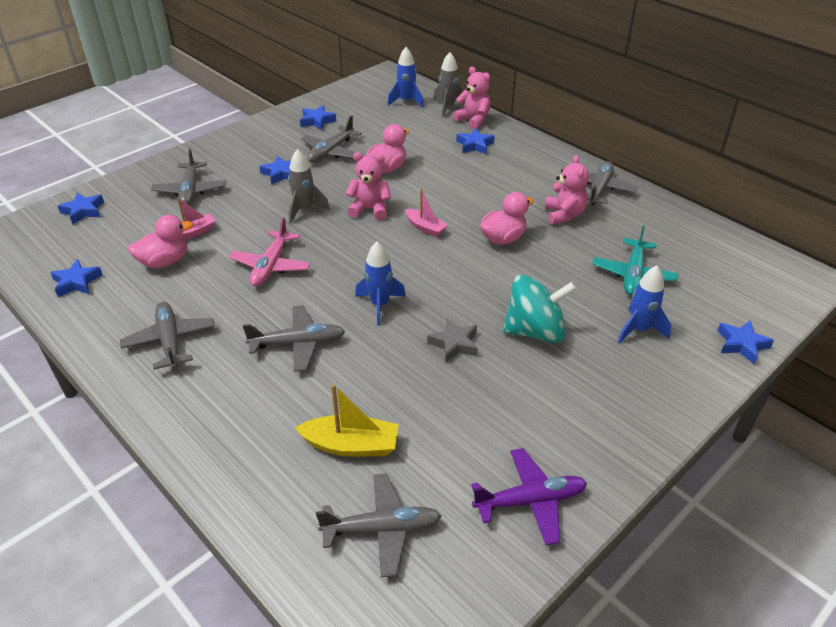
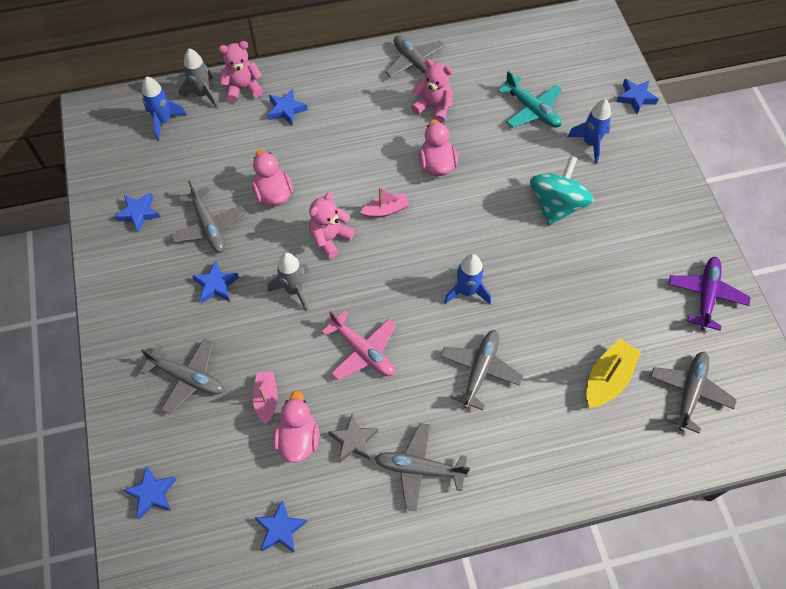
camera: 60 degrees left, 20 degrees up
grey star [427,318,478,362] -> grey star moved to [328,413,378,463]

